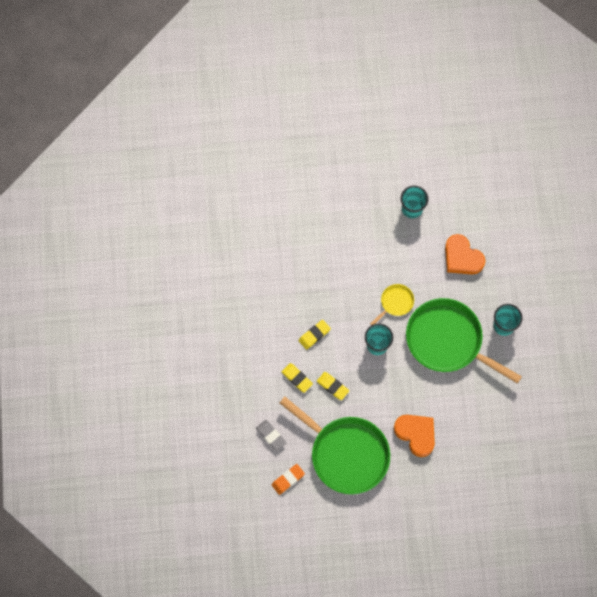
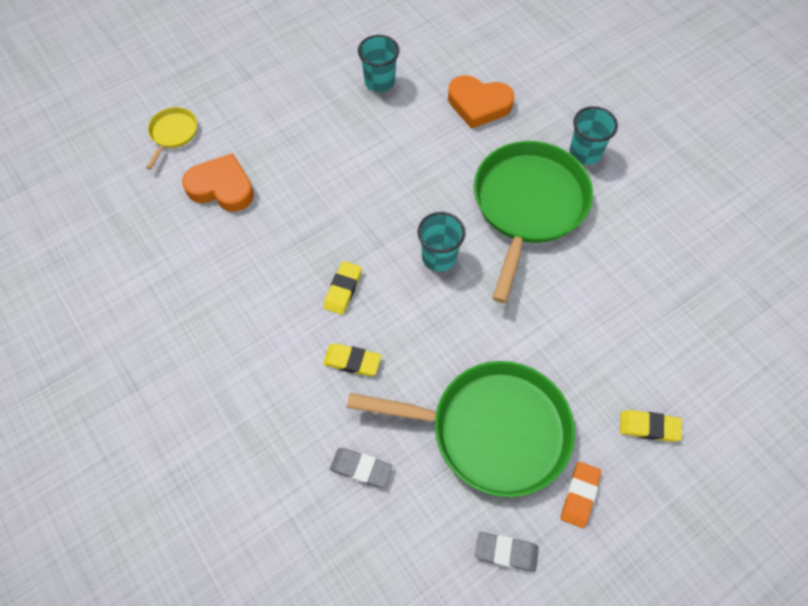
camera: 30 degrees left, 10 degrees down
orange eraser [271,464,305,495] -> orange eraser moved to [560,462,601,528]
yellow eraser [317,372,349,400] -> yellow eraser moved to [620,410,682,442]
yellow pan [370,284,414,325] -> yellow pan moved to [146,107,197,169]
orange heart [394,415,435,457] -> orange heart moved to [182,153,254,212]
green pan [406,298,522,384] -> green pan turned 105 degrees clockwise [474,141,593,303]
none -> grey eraser [475,532,539,572]

